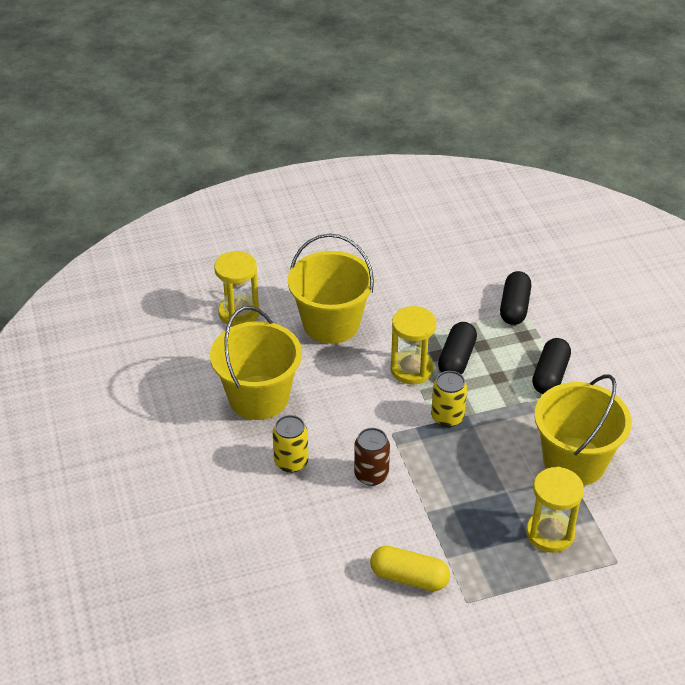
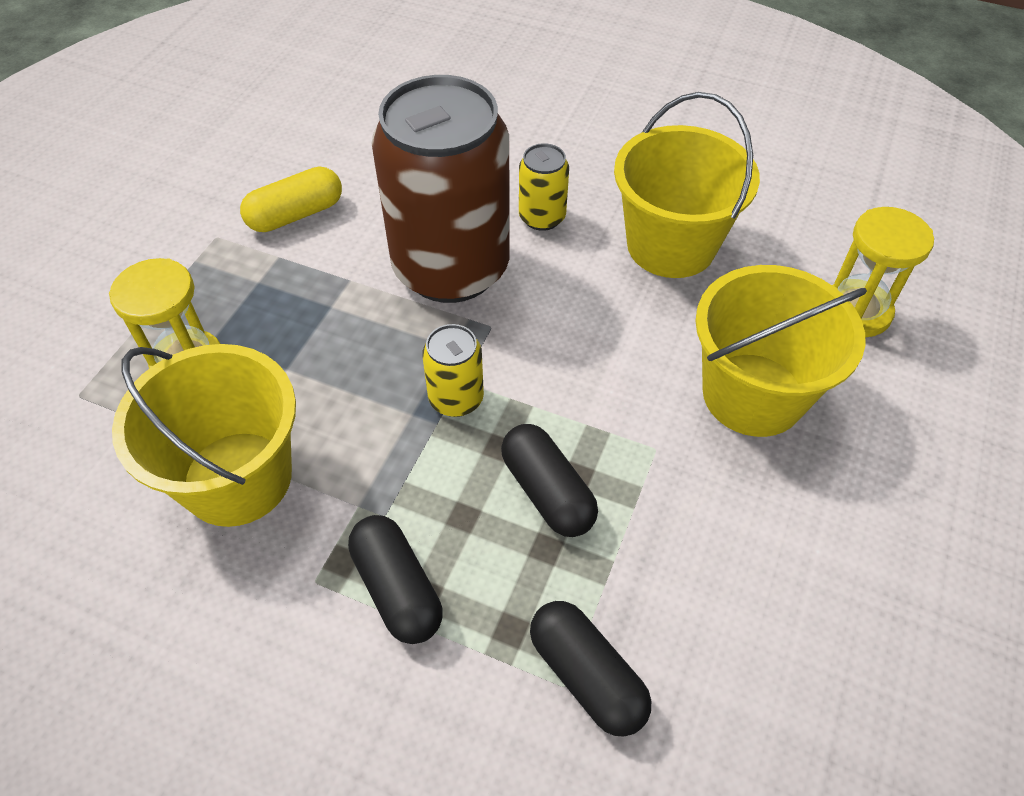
camera: 130 degrees right, 10 degrees up
brown can [354,428,390,486] -> brown can [372,75,510,303], size x2.36
yellow hourglass [390,306,436,384] -> none

